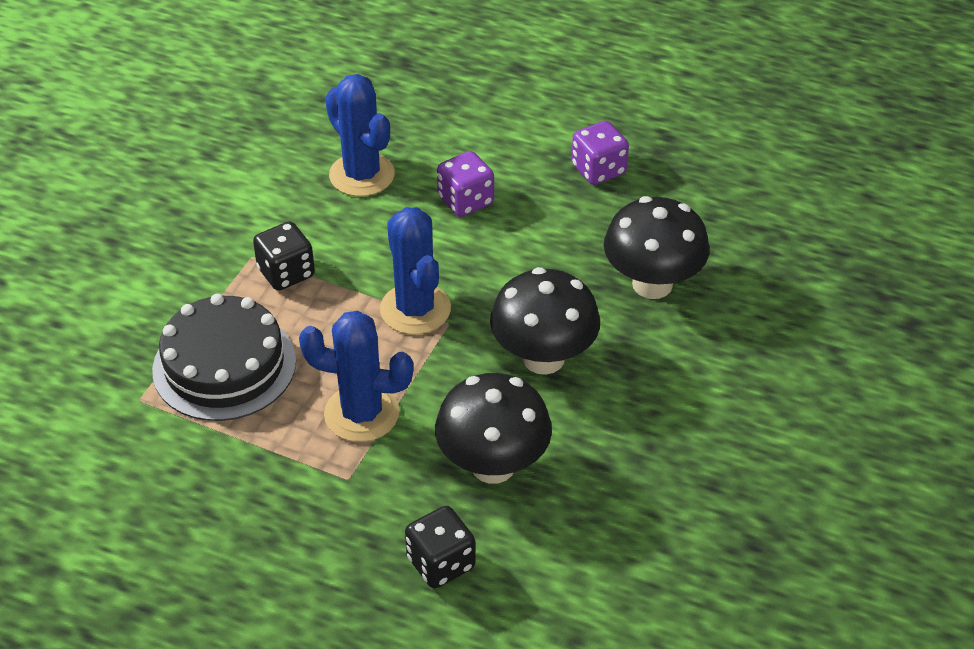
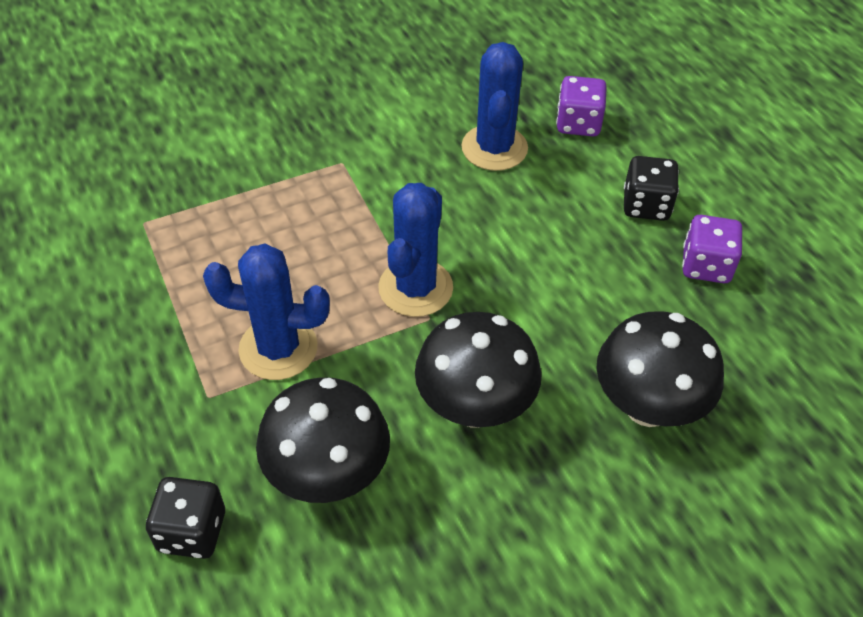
camera: 40 degrees right, 5 degrees up
black cake [152,294,296,421] -> none
black dice [253,221,315,291] -> black dice moved to [624,156,679,221]
blue cactus [299,311,413,442] -> blue cactus turned 45 degrees counterclockwise [203,244,330,380]
purple dice [437,151,494,217] -> purple dice moved to [556,76,607,136]

